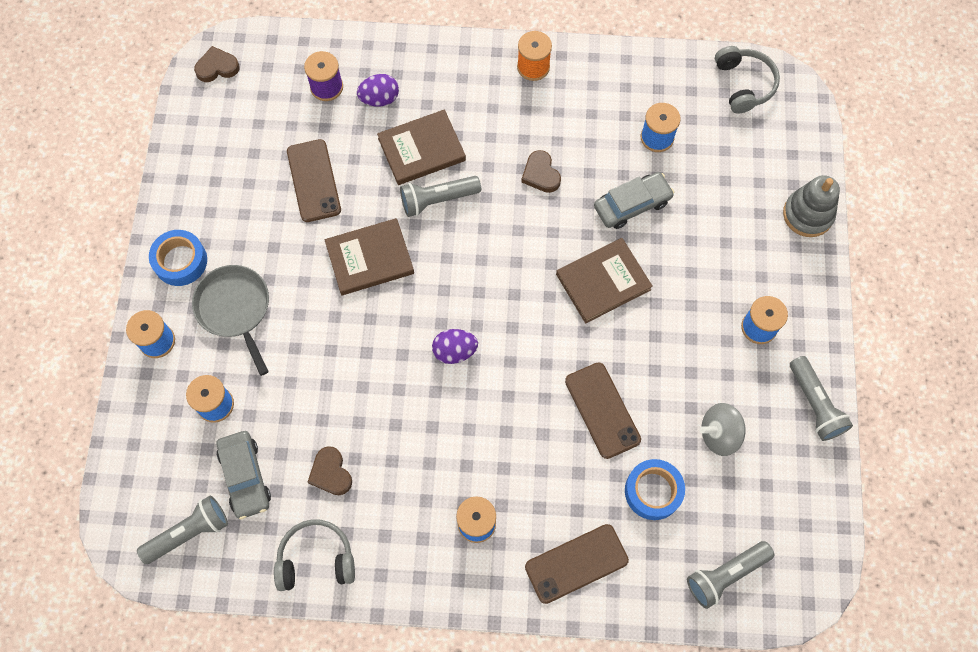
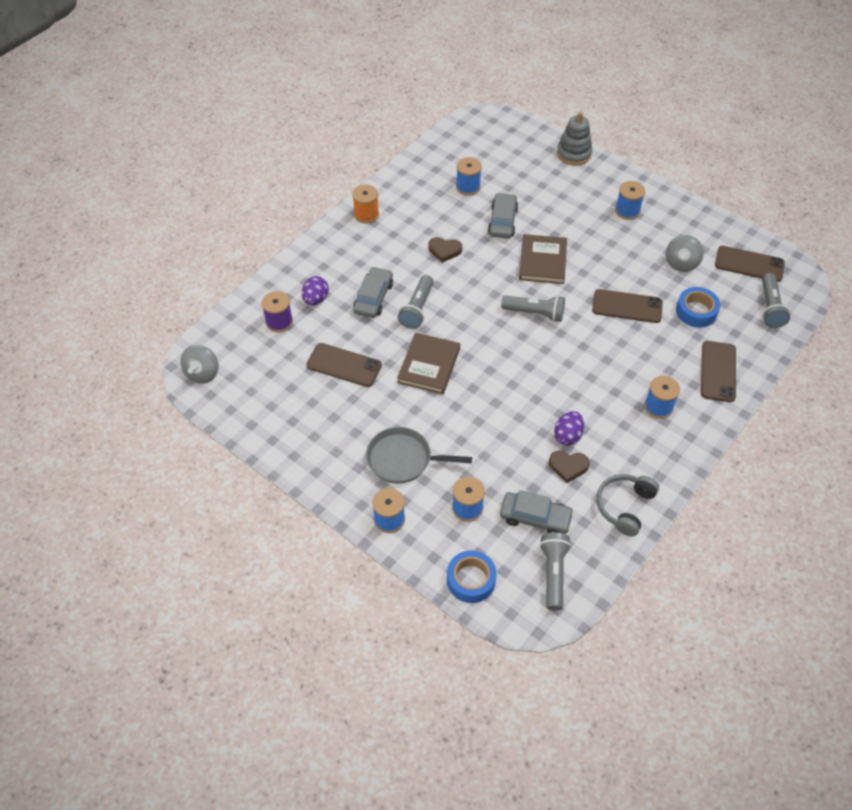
camera: 55 degrees left, 15 degrees down
blue tape [149,230,207,286] -> blue tape moved to [447,551,497,603]
brown heart [194,46,239,82] -> grey spinning top [180,345,219,384]
brown book [377,109,466,185] -> grey car [353,267,393,318]
purple egg [432,329,478,364] -> purple egg moved to [554,411,584,446]
grey headphones [715,46,780,114] -> none
grey flashlight [790,356,853,441] -> grey flashlight moved to [501,296,565,322]
none -> brown phone [715,246,785,282]

